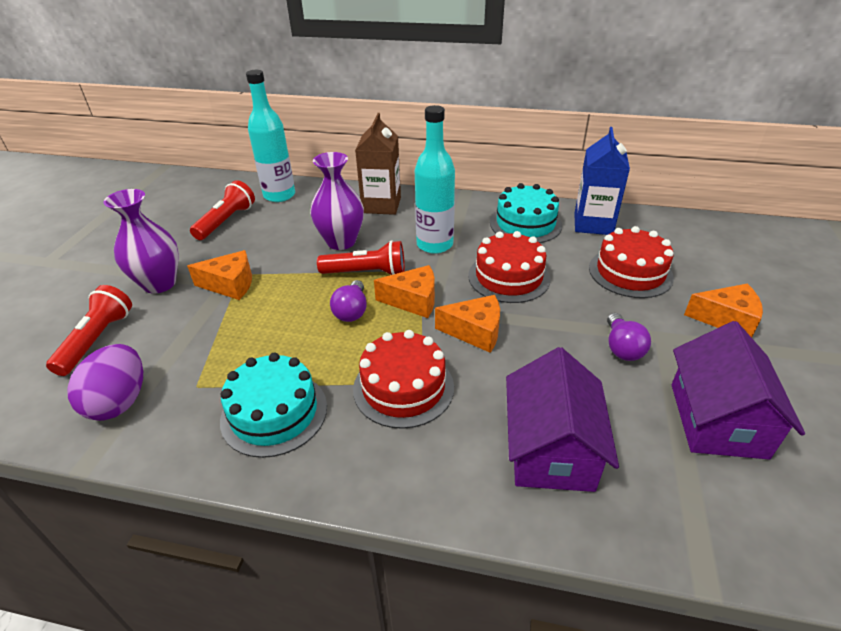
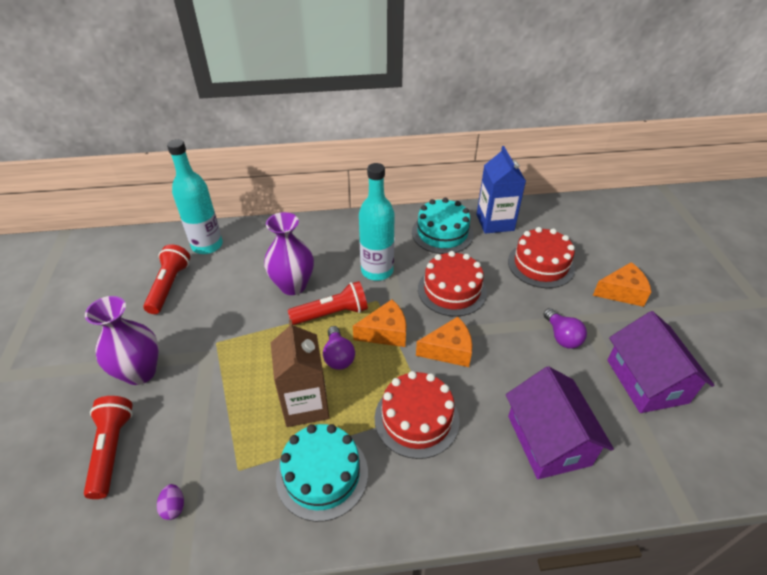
camera: 20 degrees left, 5 degrees up
purple egg [67,344,143,421] -> purple egg [157,484,184,520], size x0.45
orange cheese [187,250,252,300] -> none
brown carton [355,113,401,215] -> brown carton moved to [271,320,329,427]

